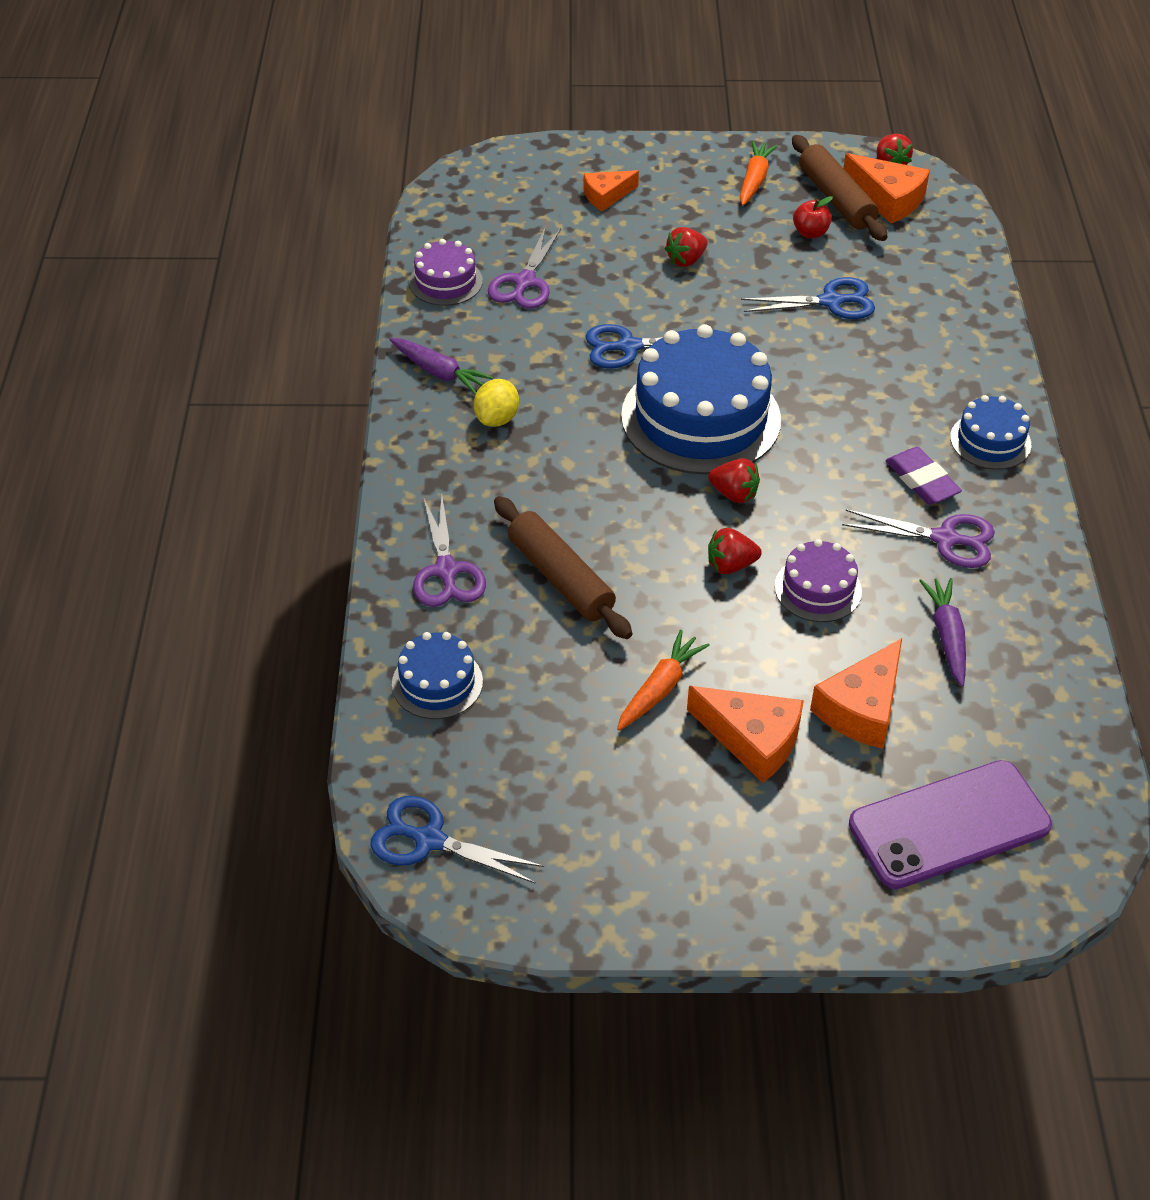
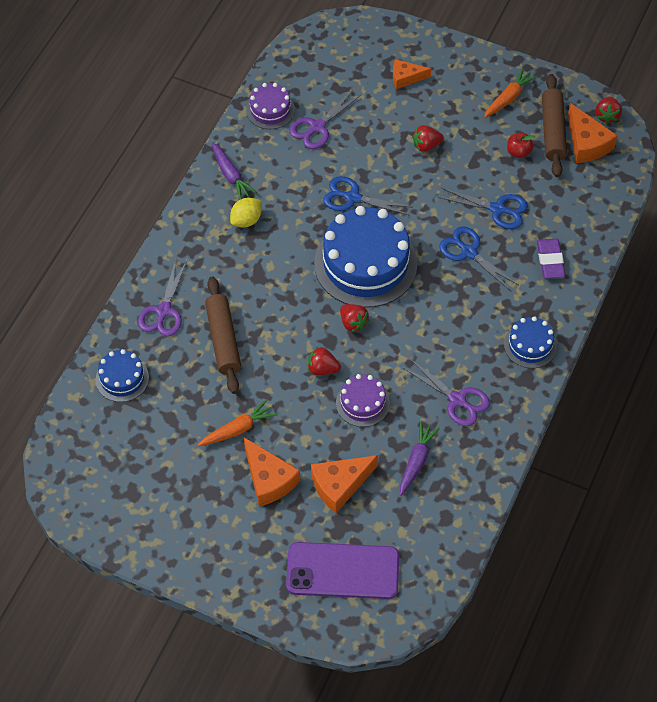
camera: 25 degrees right, 10 degrees up
blue scissors [370,796,544,884] -> blue scissors moved to [439,227,519,291]
purple eraser [885,447,962,505] -> purple eraser moved to [537,238,566,278]

